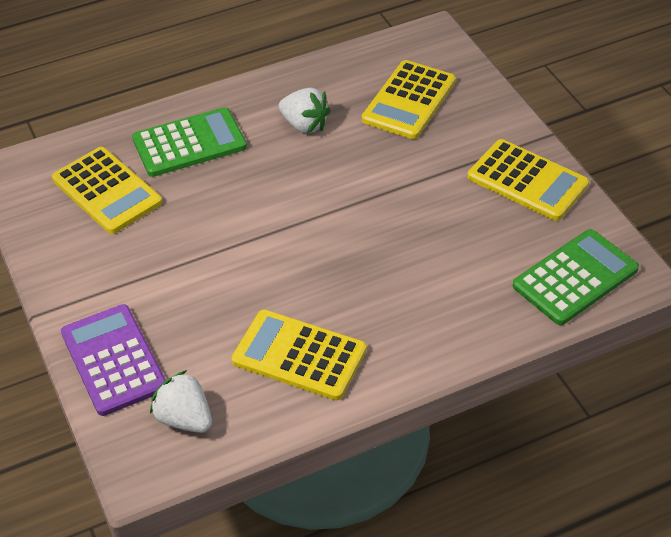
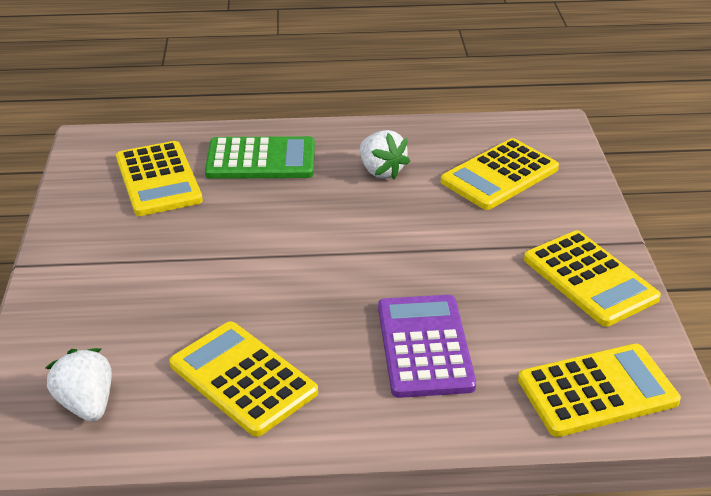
camera: 20 degrees right, 10 degrees down
purple calculator [61,304,166,416] -> purple calculator moved to [378,295,476,398]
green calculator [513,229,639,325] -> yellow calculator [518,344,681,437]

